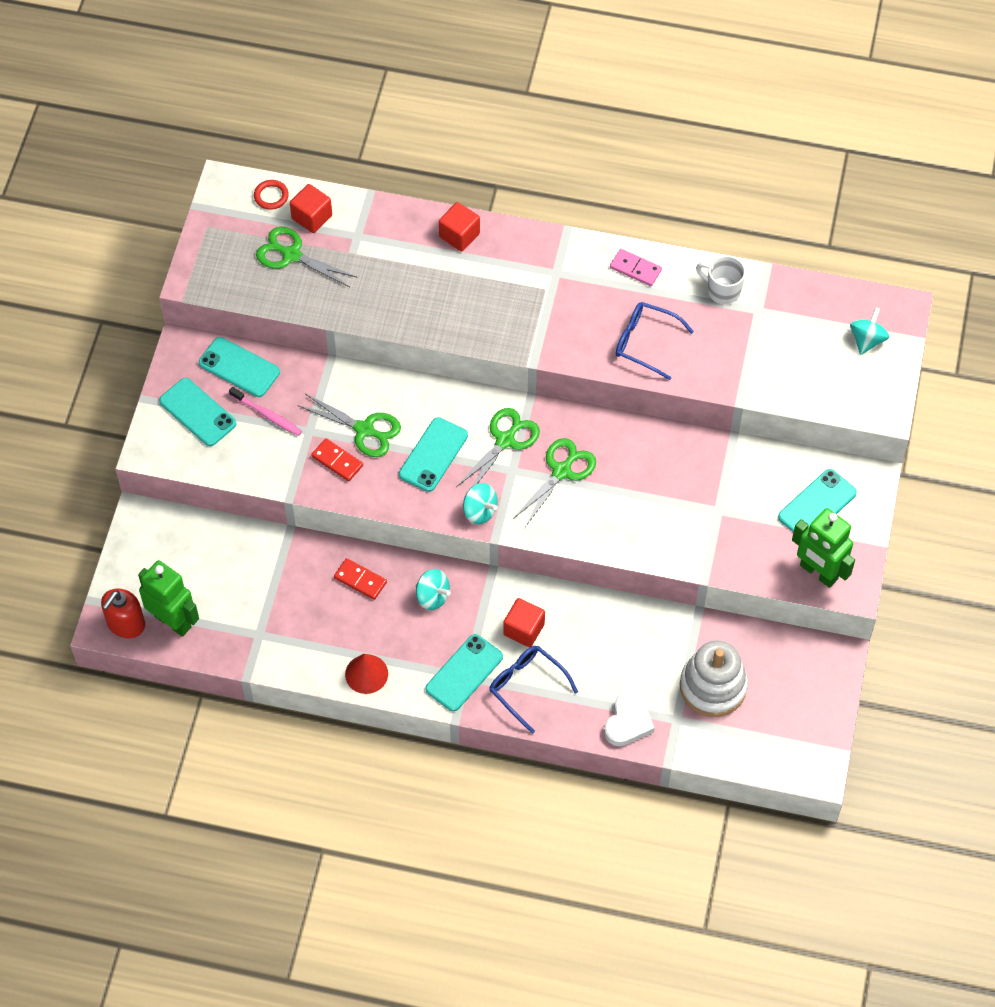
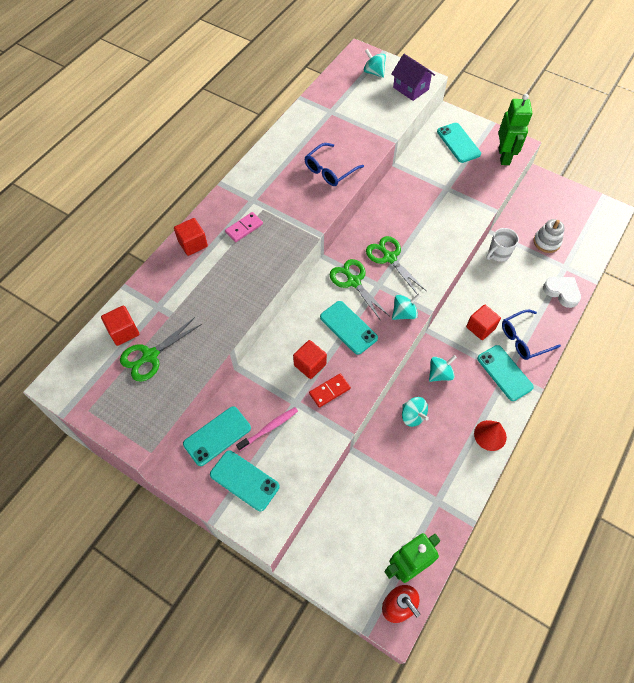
camera: 70 degrees left, 0 degrees up
turquoise phone [159,378,236,446] -> turquoise phone turned 60 degrees clockwise [210,450,279,511]
red ring [254,180,289,210] -> none
green scissors [298,394,401,457] -> red cube [293,340,327,379]
red domino [334,558,387,600] -> turquoise spinning top [402,397,429,427]
pink domino [610,249,662,286] -> pink domino moved to [225,212,263,242]
white stacking toy [680,641,748,717] -> white stacking toy [533,219,565,253], size x0.64
white mug [696,255,746,304] -> white mug moved to [486,228,519,262]
green robot [792,508,855,588] -> green robot turned 60 degrees counterclockwise [498,94,532,165]
none -> purple house [392,54,435,101]

